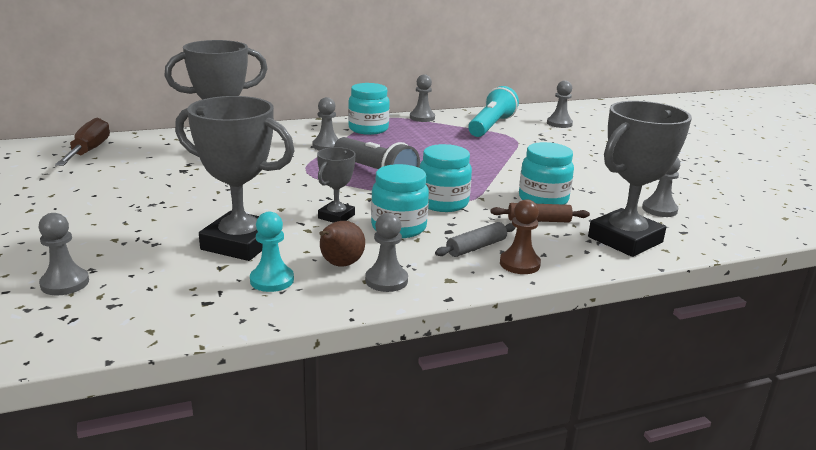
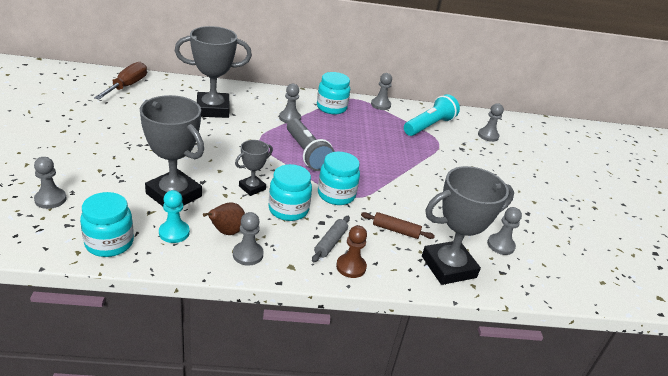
camera: 15 degrees right, 10 degrees up
grey rolling pin [435,222,516,257] -> grey rolling pin turned 45 degrees counterclockwise [312,216,350,262]
turquoise jar [519,142,574,205] -> turquoise jar moved to [80,192,134,257]

